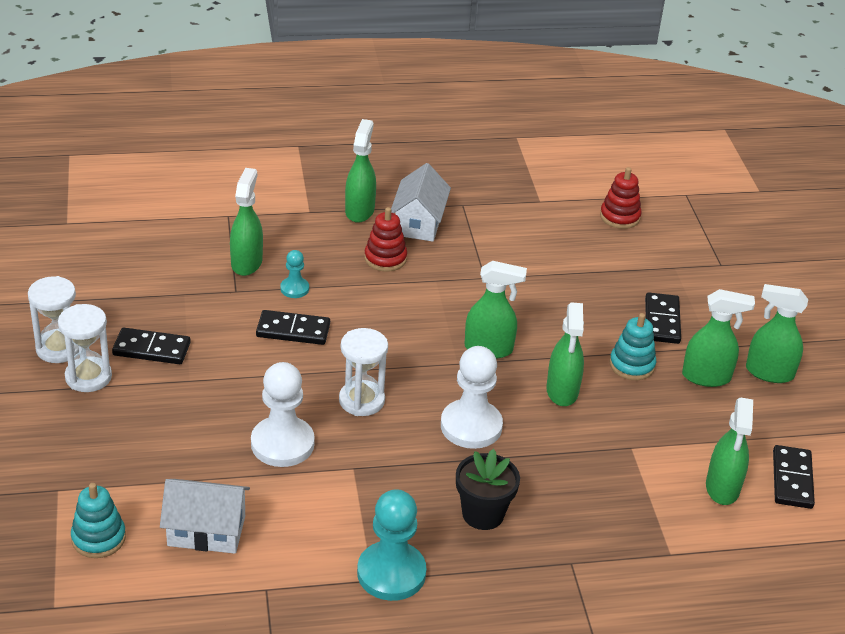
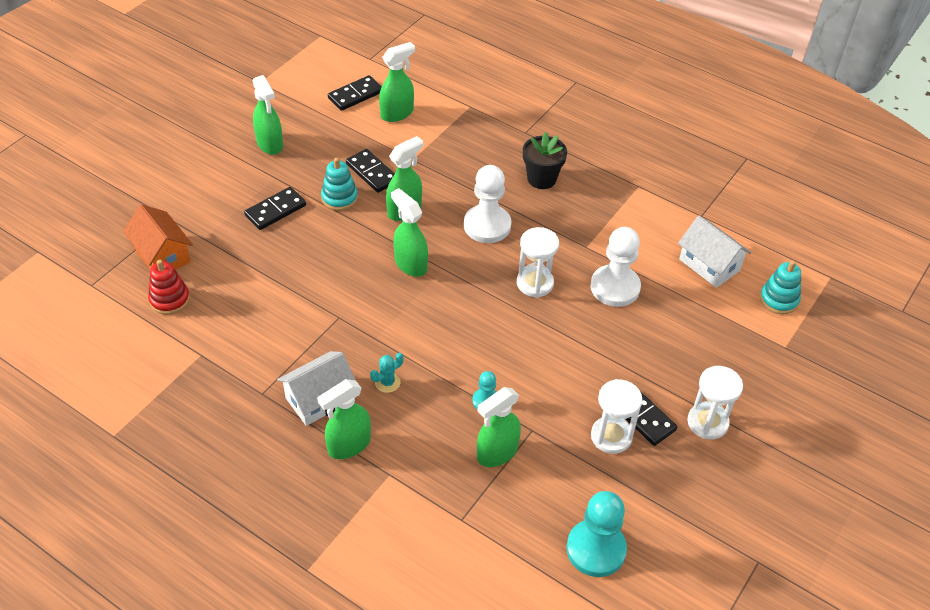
camera: 135 degrees left, 10 degrees up
white hourglass [28,276,79,363] -> white hourglass moved to [591,379,642,454]
black domino [256,310,330,345] -> black domino moved to [346,149,395,193]
turquoise pawn [357,489,427,601] -> turquoise pawn moved to [566,491,627,577]
red stacking toy [364,207,407,272] -> turquoise cactus [370,353,403,393]
green spray bottle [682,289,755,387] -> none
none -> orange house [123,204,193,270]

